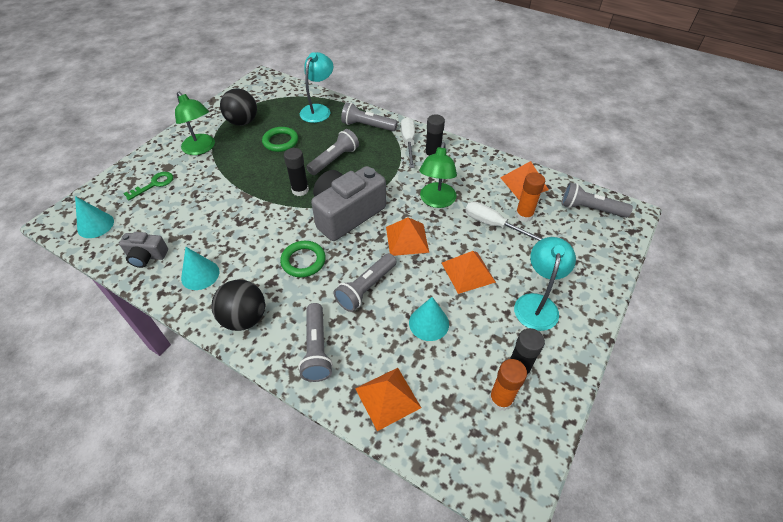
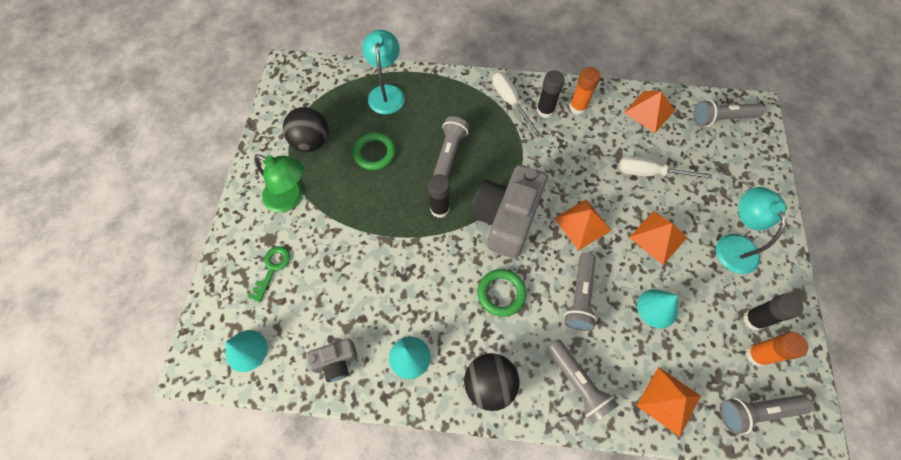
camera: 25 degrees left, 15 degrees up
grey flashlight [341,102,398,131] -> grey flashlight moved to [720,395,813,434]
green lamp [419,142,457,208] -> none
orange glue stick [515,172,545,222] -> orange glue stick moved to [569,67,600,115]

